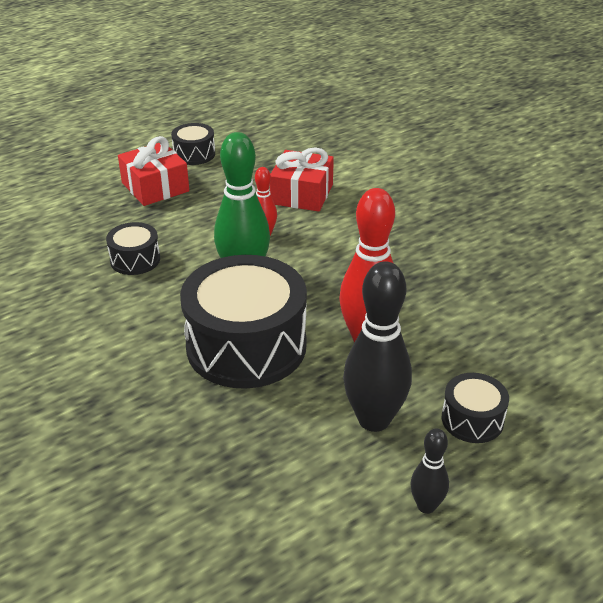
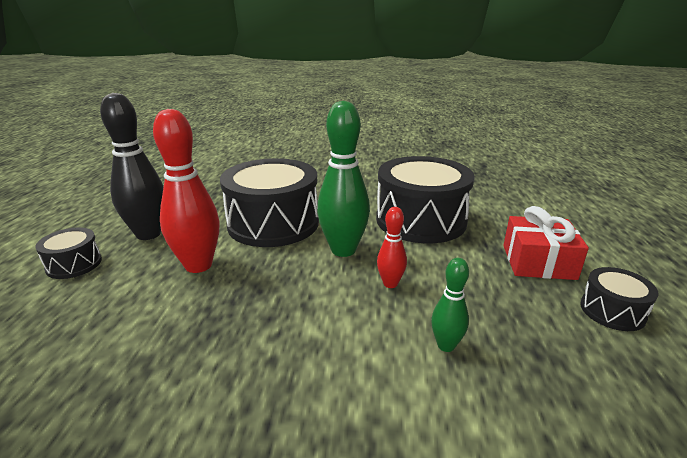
camera: 130 degrees right, 10 degrees down
black drum [106,222,160,275] -> black drum [376,156,475,244], size x2.14
red gift [270,147,334,211] -> green bowling pin [431,258,469,352]
black bowling pin [410,428,449,514] -> none

